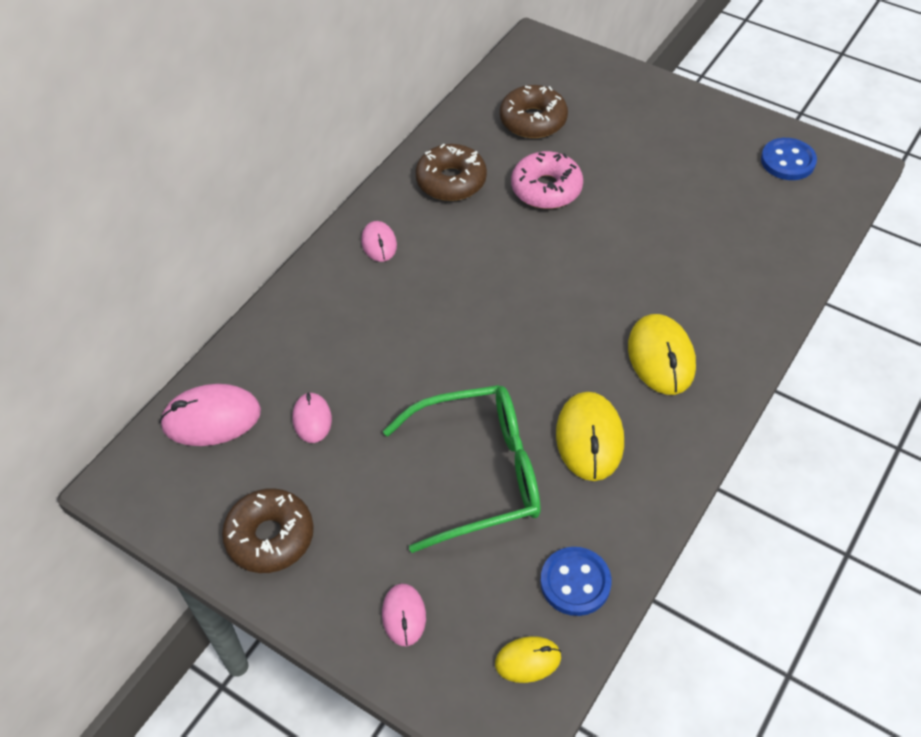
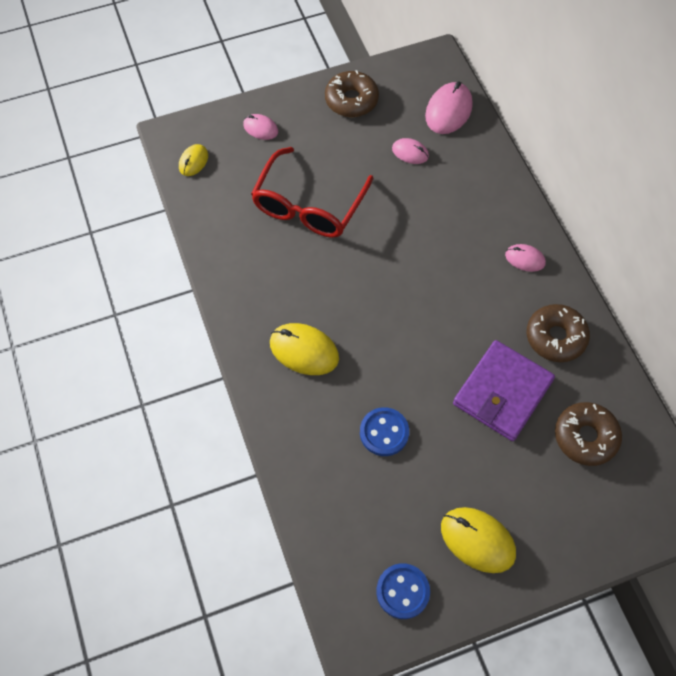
camera: 125 degrees right, 10 degrees up
green glasses [383,385,540,553] -> red glasses [251,147,373,238]
pink donut [511,151,583,209] -> purple wallet [453,340,555,441]
blue button [540,547,612,616] -> blue button moved to [360,407,409,456]
yellow mouse [556,392,624,481] -> yellow mouse moved to [441,507,516,573]

